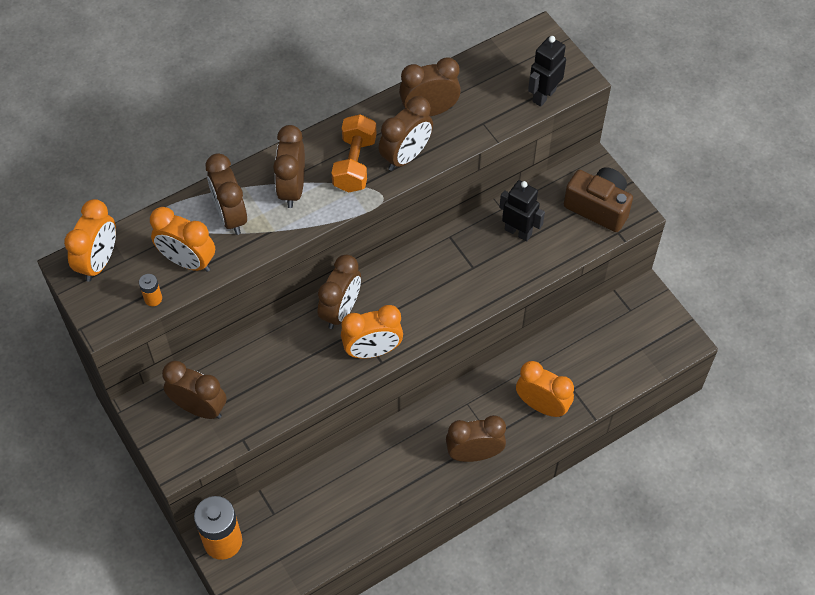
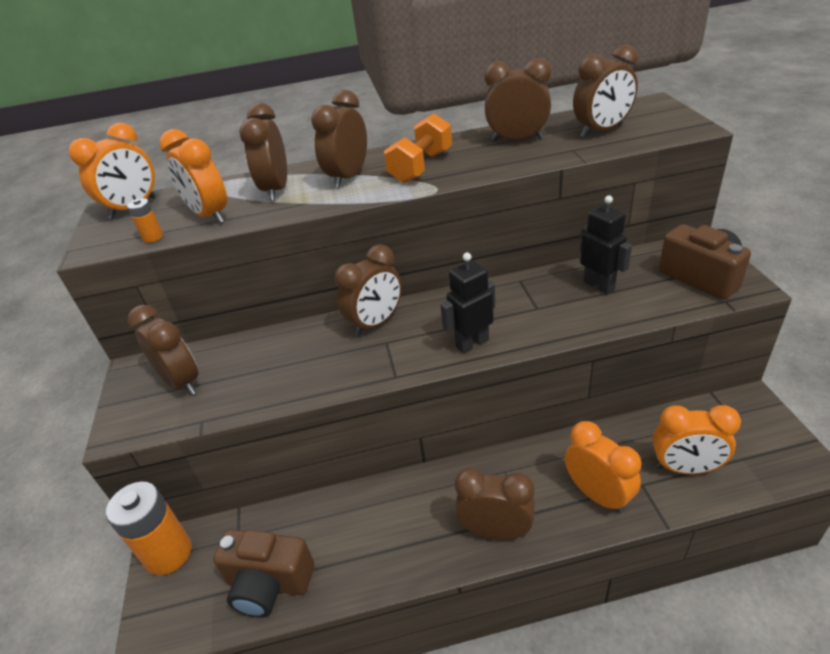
camera: 25 degrees right, 20 degrees down
orange clock [341,305,403,358] -> orange clock moved to [653,405,741,474]
brown clock [379,96,433,171] -> brown clock moved to [573,45,638,137]
black robot [528,36,566,107] -> black robot moved to [440,253,495,354]
none -> brown camera [213,529,315,617]

